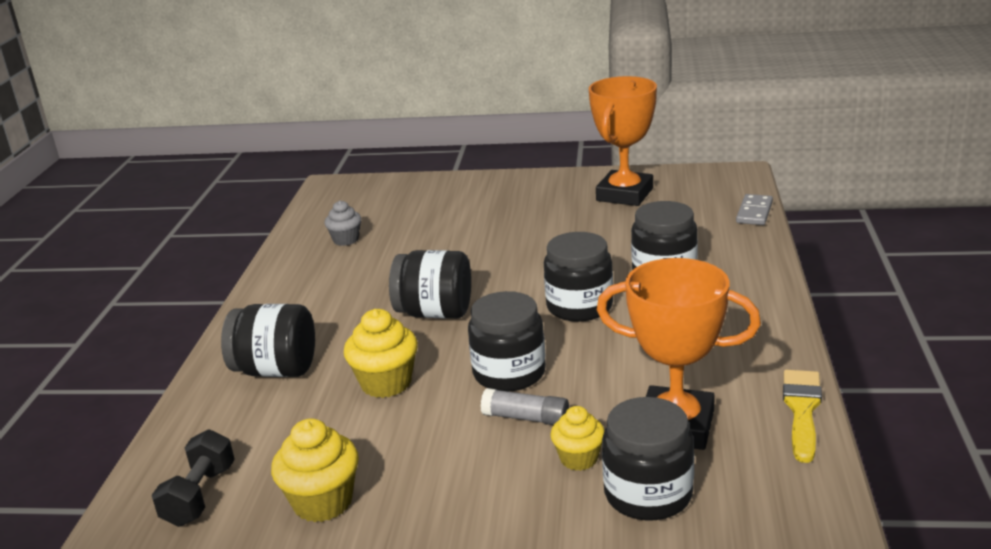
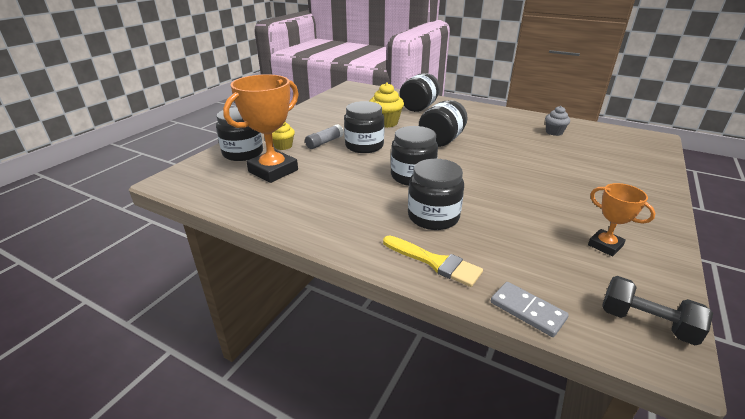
camera: 110 degrees right, 5 degrees up
black dumbbell [152,430,235,527] -> black dumbbell moved to [602,276,713,345]
yellow cupcake [271,419,359,522] -> none
orange trophy [589,76,657,206] -> orange trophy [588,183,656,257], size x0.53
yellow brush [783,370,822,463] -> yellow brush moved to [383,235,483,287]

